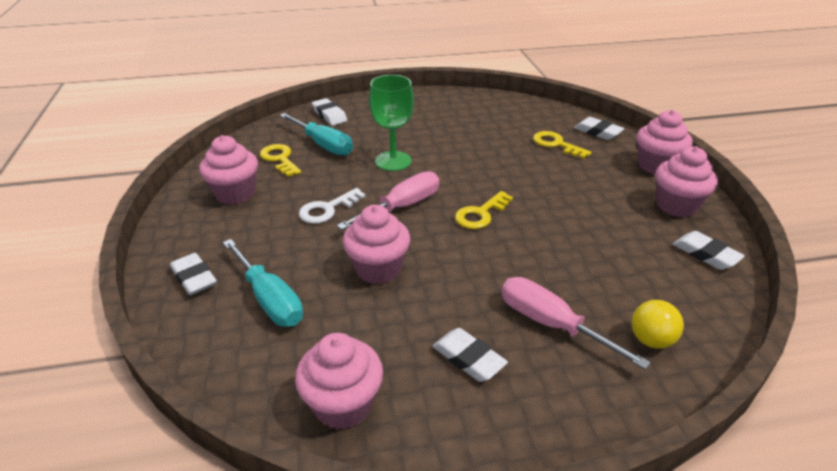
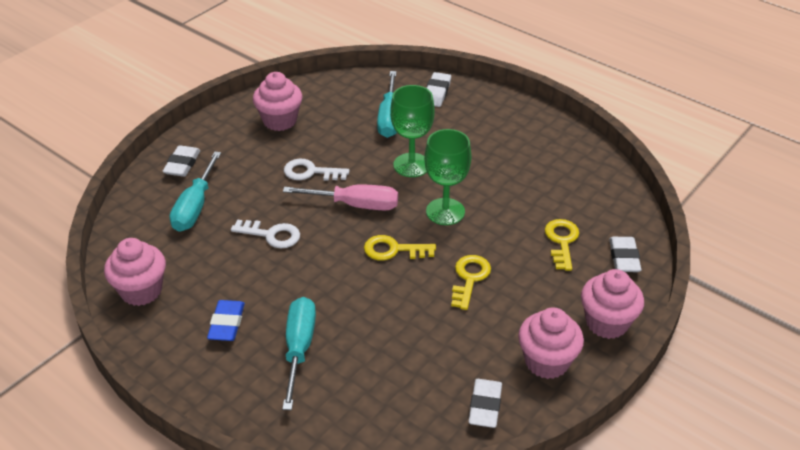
camera: 50 degrees right, 5 degrees up
yellow key [260,144,301,177] -> yellow key moved to [451,255,491,310]
pink cupcake [343,205,411,284] -> white key [231,219,300,248]
white eraser [433,328,508,382] -> blue eraser [207,300,245,341]
pink screwdriver [501,277,651,370] -> turquoise screwdriver [282,297,316,410]
yellow ball [632,300,684,349] -> none
none -> green goblet [424,129,471,225]

